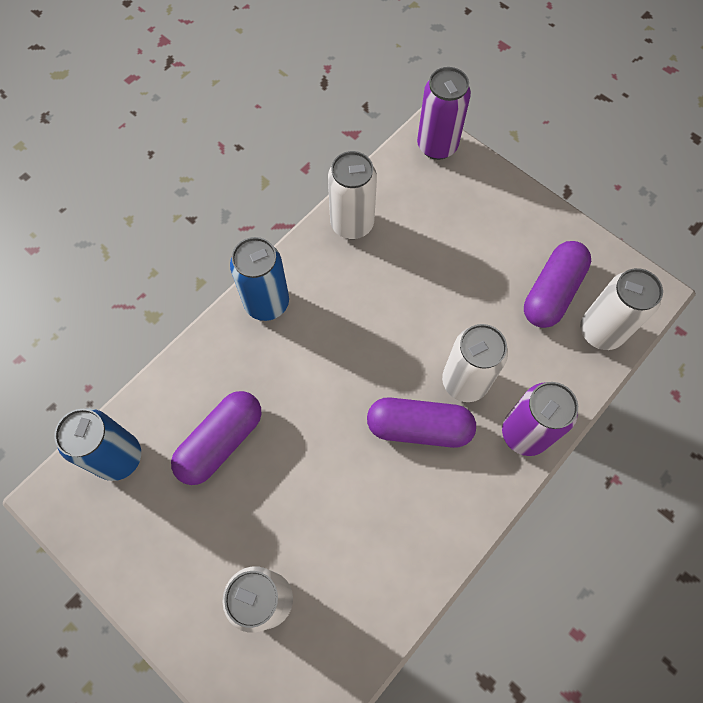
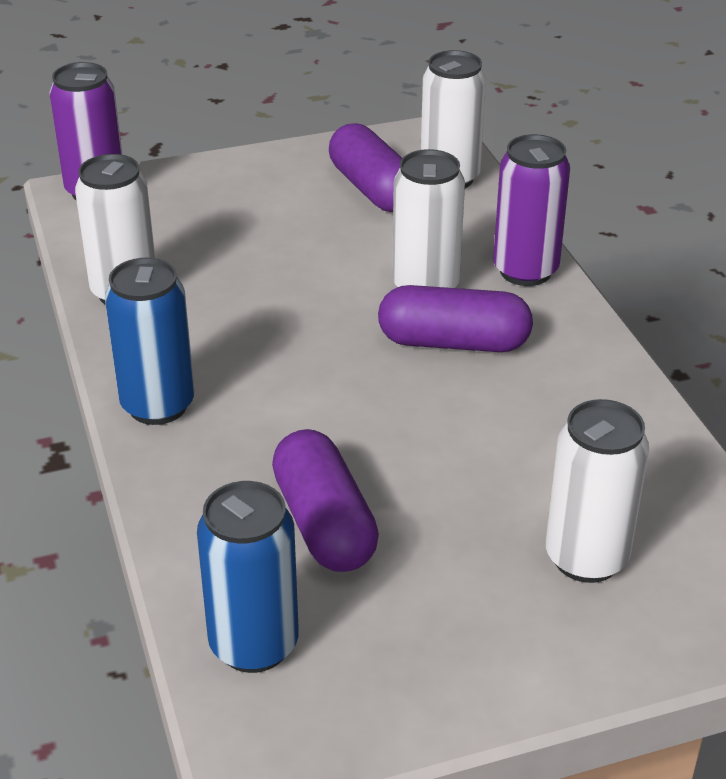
camera: 60 degrees left, 30 degrees down
purple capsule [367,397,476,448] -> purple capsule turned 60 degrees clockwise [378,285,533,352]

